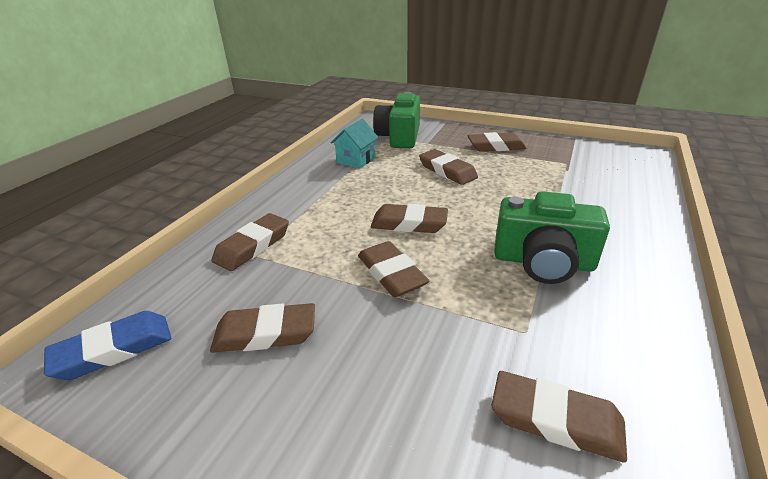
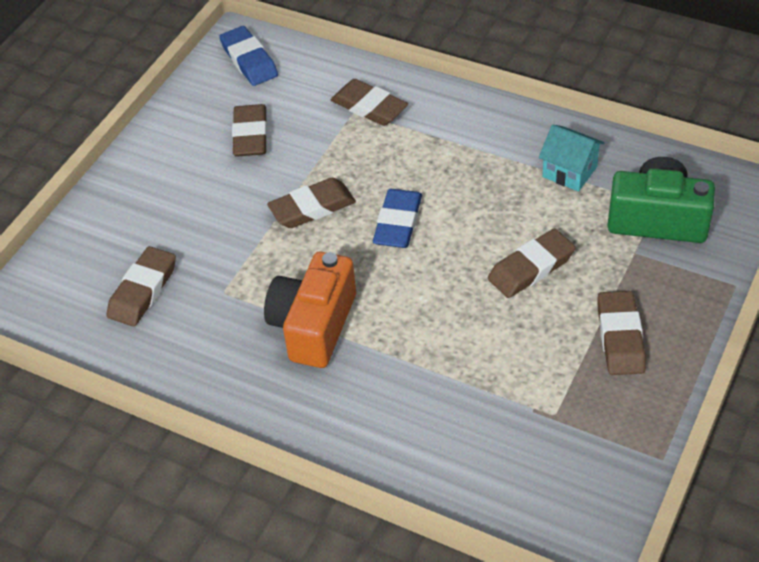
camera: 95 degrees right, 15 degrees up
brown eraser [370,204,448,233] -> blue eraser [373,189,422,248]
green camera [494,191,610,284] -> orange camera [264,252,356,368]

